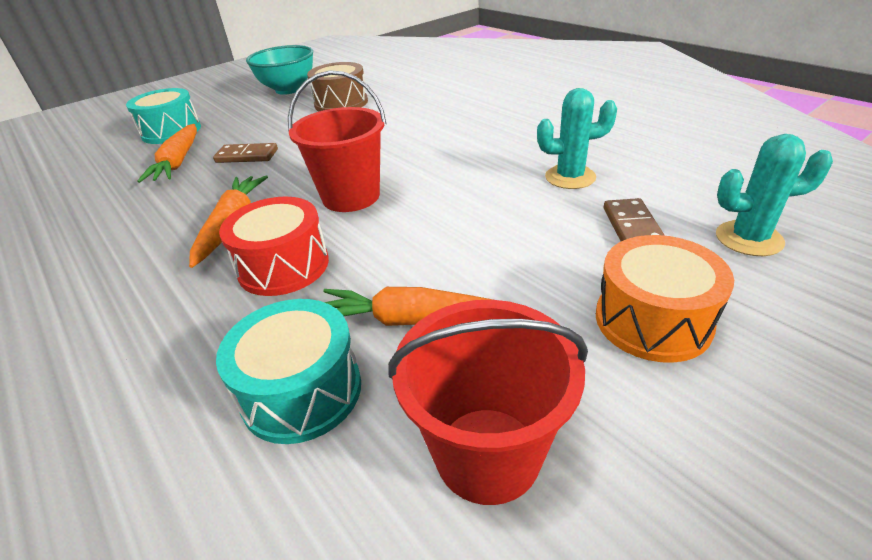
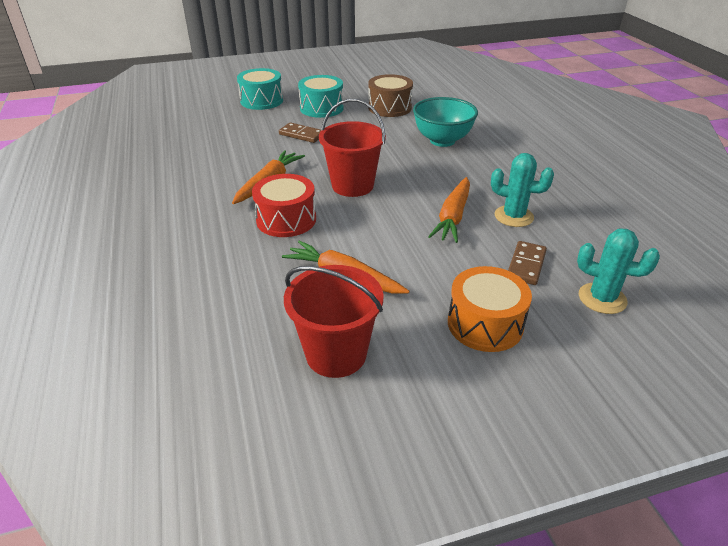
camera: 20 degrees right, 0 degrees up
orange carrot [137,124,197,183] -> orange carrot moved to [428,177,470,243]
turquoise drum [216,299,361,444] -> turquoise drum moved to [298,75,344,118]
turquoise bowl [246,45,313,95] -> turquoise bowl moved to [413,97,478,147]

